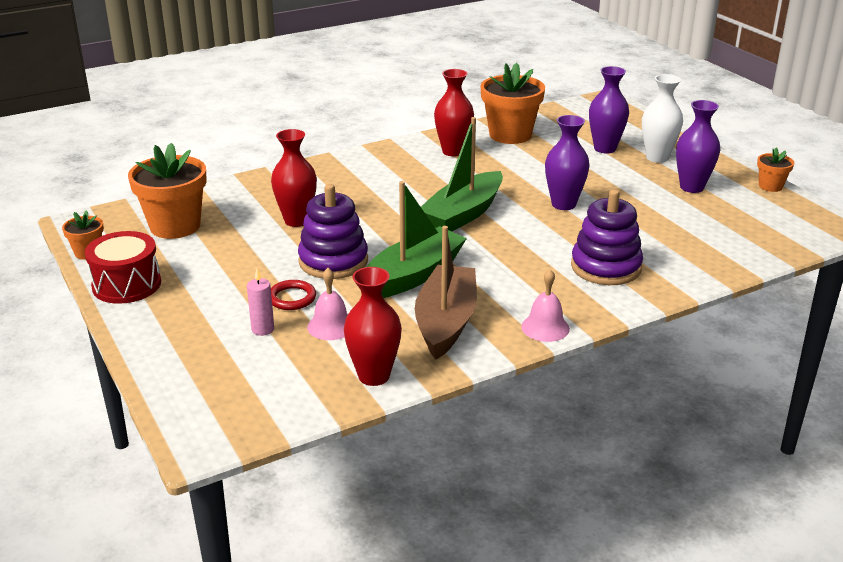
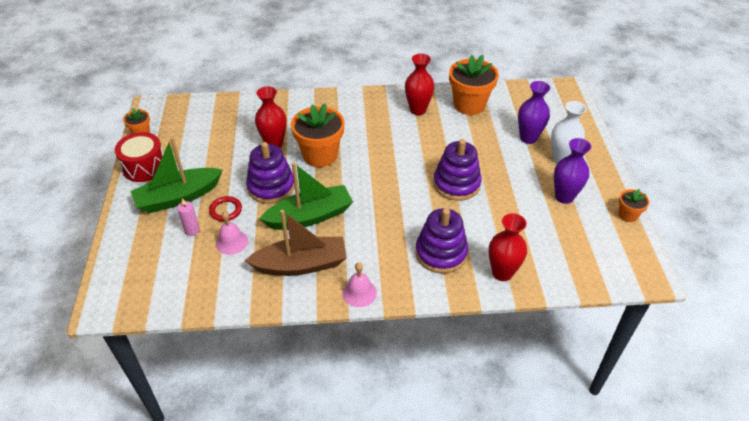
camera: 25 degrees right, 15 degrees up
orange flower pot [128,143,207,239] -> orange flower pot moved to [291,103,345,167]
red vase [344,267,402,386] -> red vase moved to [489,213,527,281]
brown boat [415,226,477,360] -> brown boat turned 45 degrees clockwise [245,210,347,276]
green boat [421,117,503,232] -> green boat moved to [130,137,222,213]
purple vase [545,115,590,210] -> purple stacking toy [433,139,482,201]

